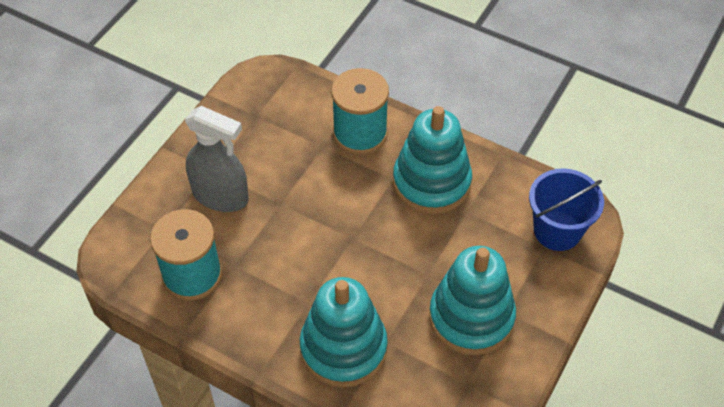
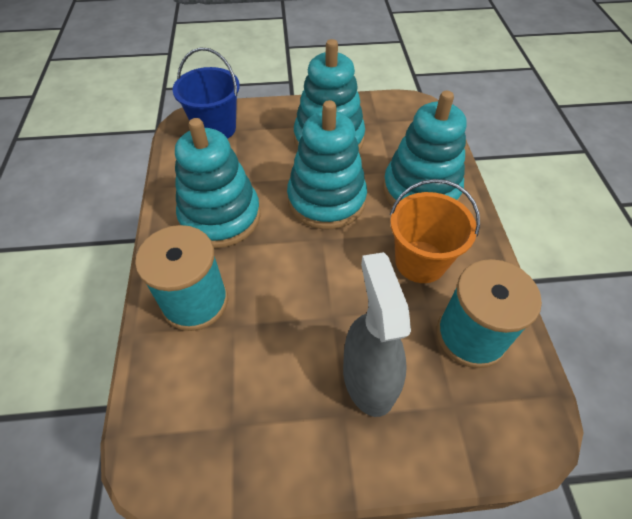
camera: 125 degrees left, 0 degrees up
none -> turquoise stacking toy [287,100,367,229]
none -> orange bucket [390,179,480,283]

